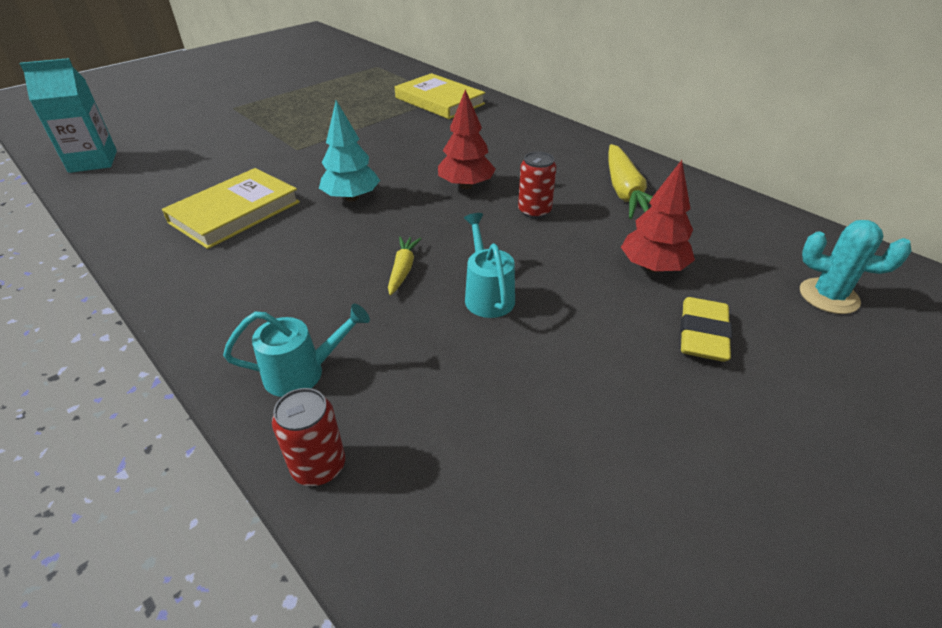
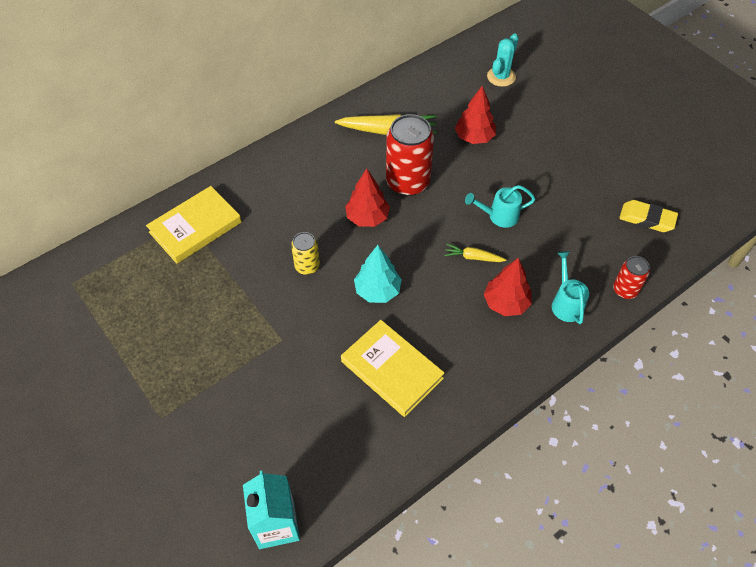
camera: 85 degrees left, 15 degrees up
red can [518,151,556,219] -> red can [386,114,434,196], size x1.88
yellow eraser [680,297,732,362] -> yellow eraser moved to [619,200,678,232]
none -> yellow can [291,232,320,275]
none -> red tree [483,258,532,316]

